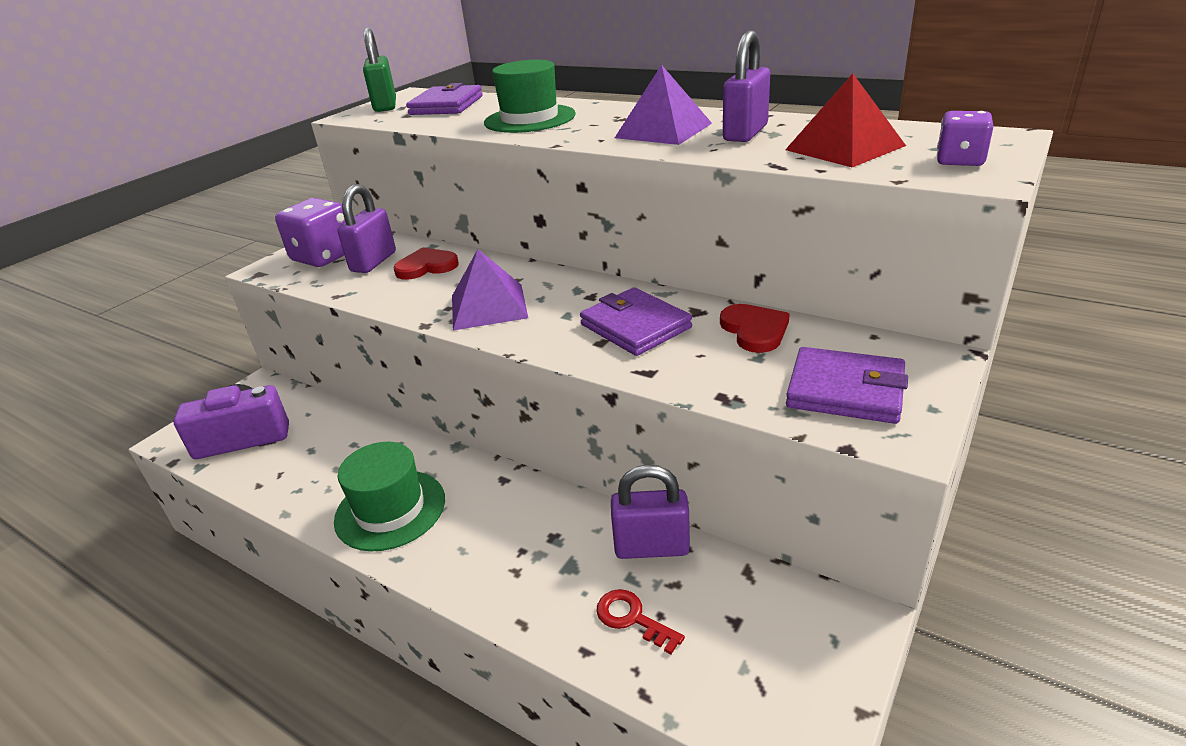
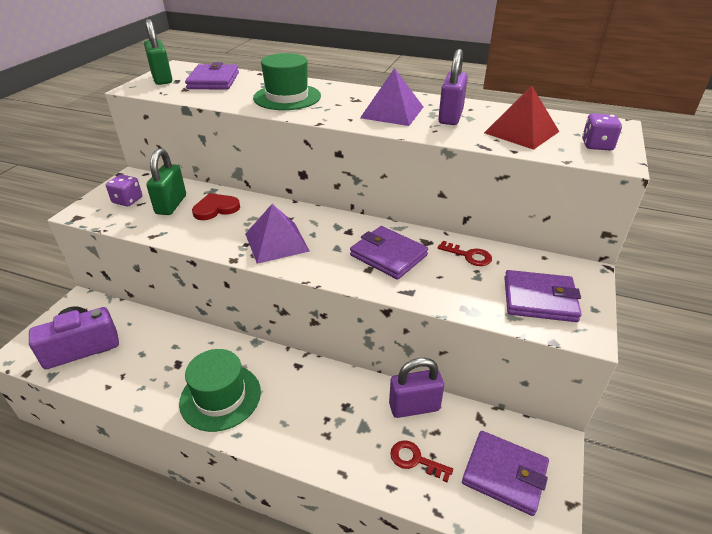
camera: 15 degrees left, 5 degrees up
purple dice [275,198,345,267] -> purple dice [106,174,142,206], size x0.58
purple padlock [337,184,396,273] -> green padlock [146,148,186,215]
red heart [720,304,790,353] -> red key [437,241,492,266]
none -> purple wallet [462,431,549,516]

